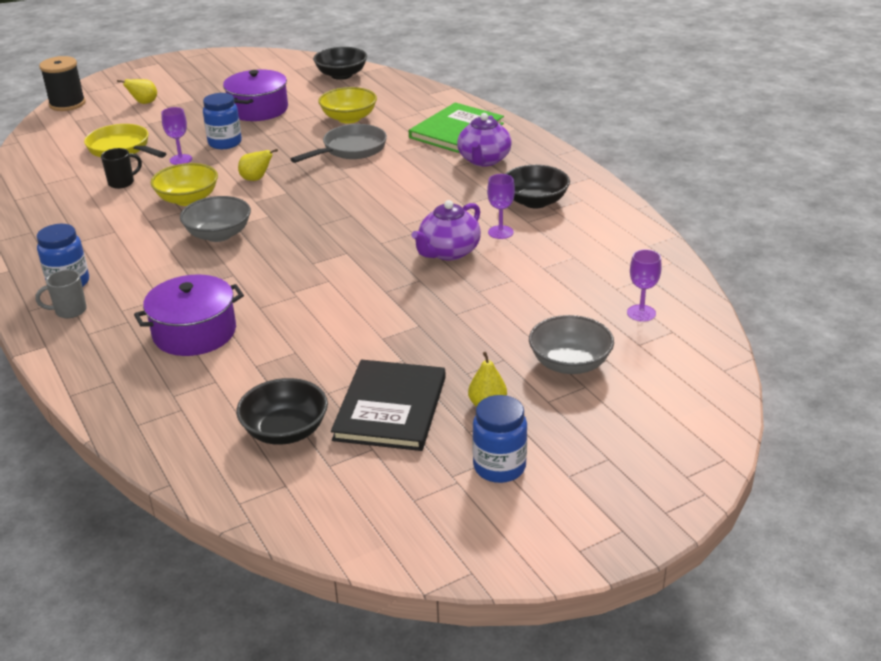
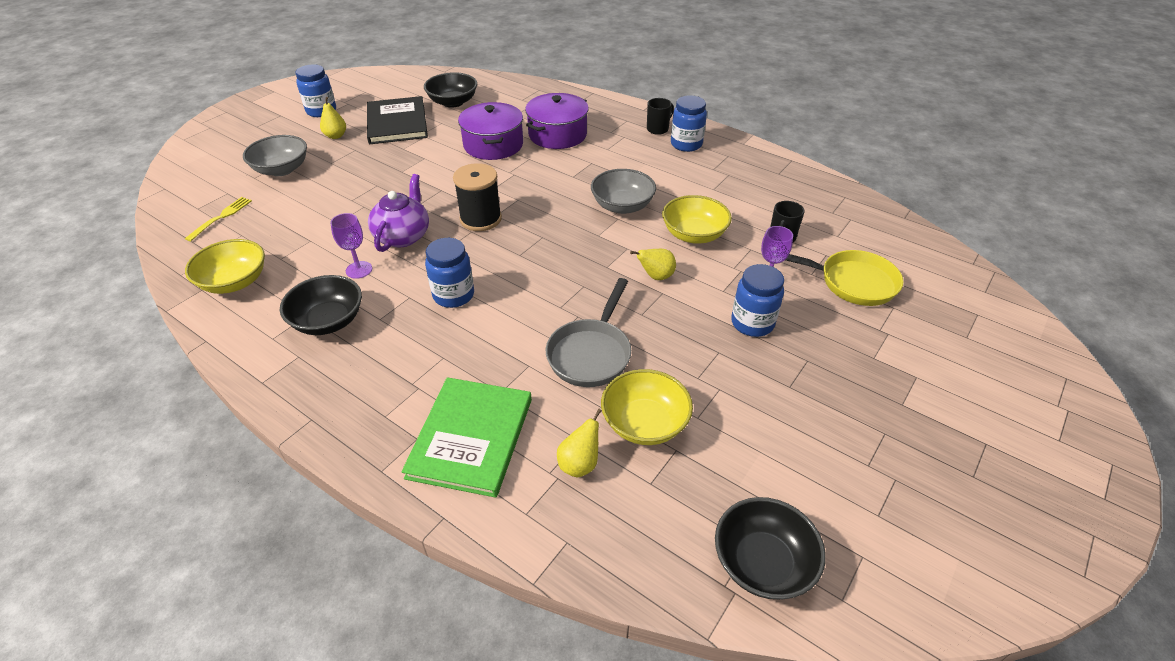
camera: 155 degrees right, 10 degrees up
grey mug [35,270,87,318] -> black mug [647,98,674,135]
black spool [39,56,86,111] -> black spool moved to [453,163,502,231]
yellow pear [117,79,157,104] -> yellow pear moved to [557,409,602,477]
purple pot [223,69,288,121] -> purple pot moved to [458,102,523,160]
purple teapot [457,113,512,167] -> none
purple goblet [627,249,662,322] -> yellow fork [185,197,252,241]
none -> yellow bowl [185,239,265,294]
none -> blue jar [425,238,474,308]

